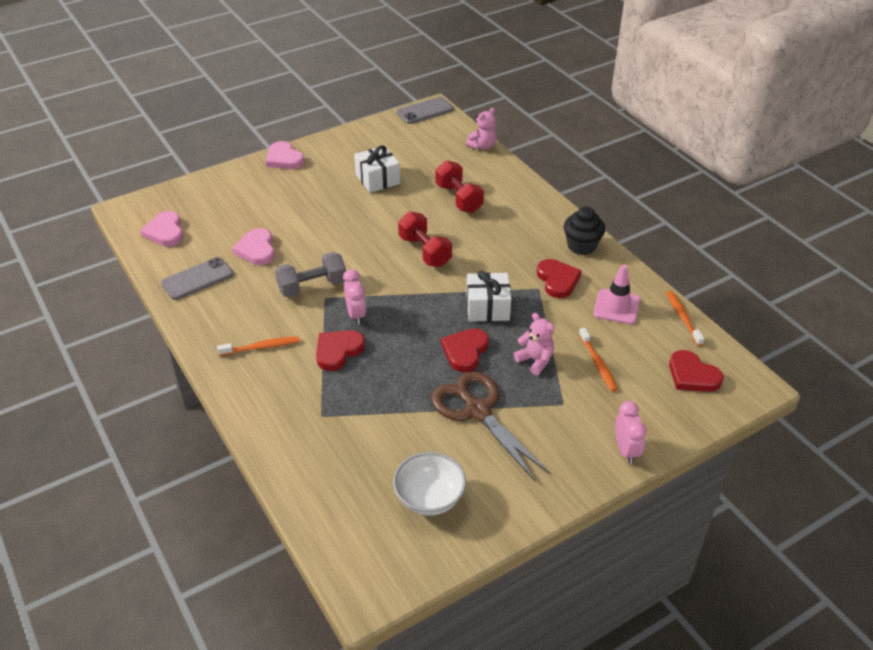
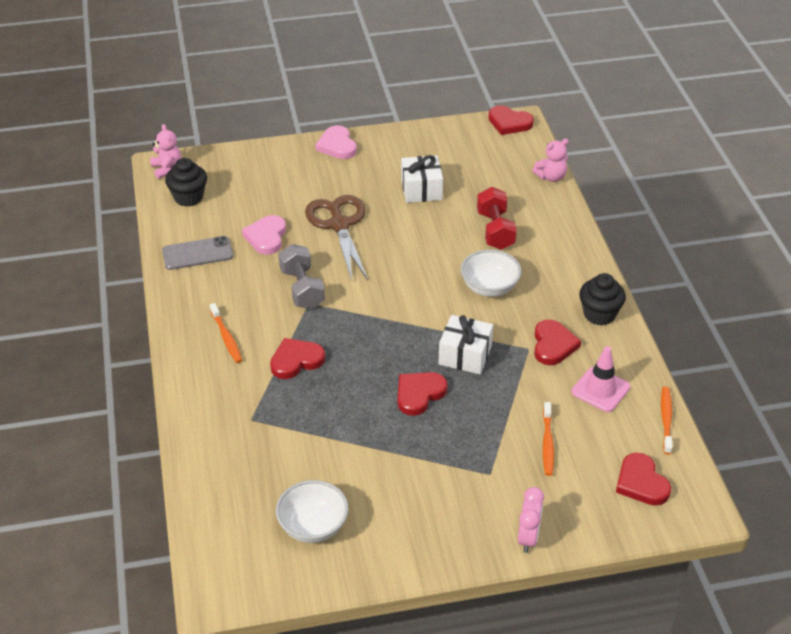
camera: 20 degrees right, 0 degrees up
pink heart [140,211,183,246] -> black cupcake [165,158,207,207]
orange toothbrush [217,336,300,356] -> orange toothbrush turned 60 degrees clockwise [210,303,242,363]
grey dumbbell [275,252,346,297] -> grey dumbbell turned 75 degrees clockwise [279,244,325,309]
pink clock [343,269,366,325] -> none
grey phone [397,97,454,124] -> red heart [488,105,534,135]
red dumbbell [398,212,452,267] -> none
brown scissors [431,371,550,481] -> brown scissors moved to [305,195,368,281]
pink teddy bear [514,313,554,375] -> pink teddy bear moved to [150,124,181,179]
none -> white bowl [461,250,522,297]

